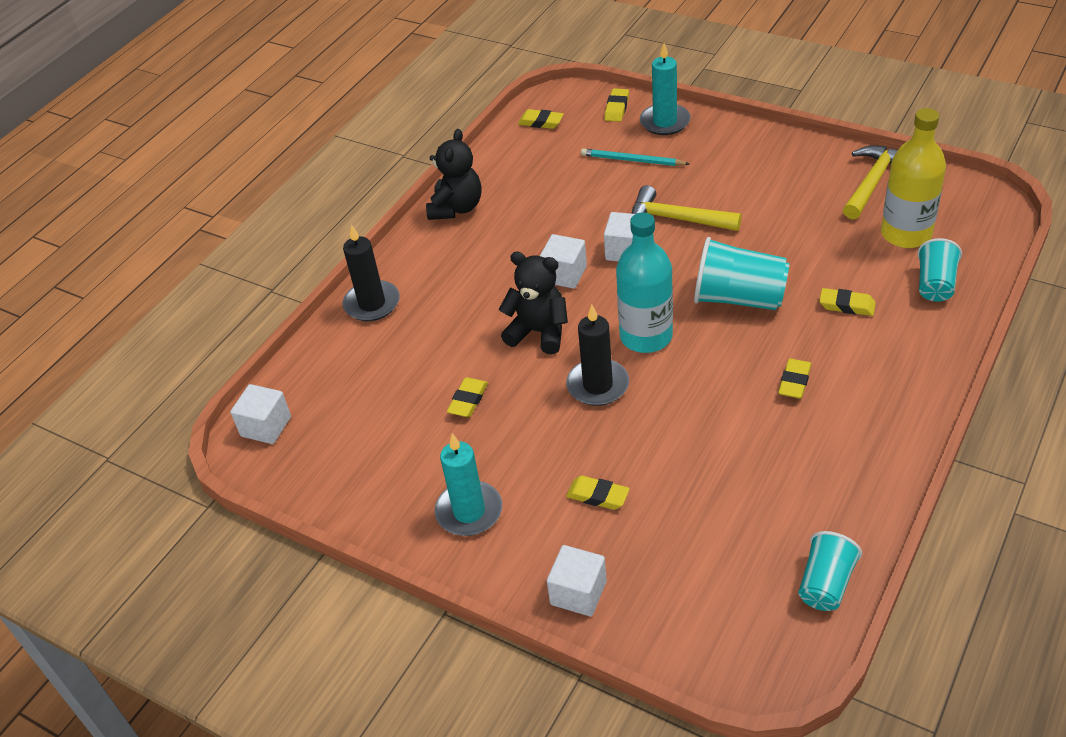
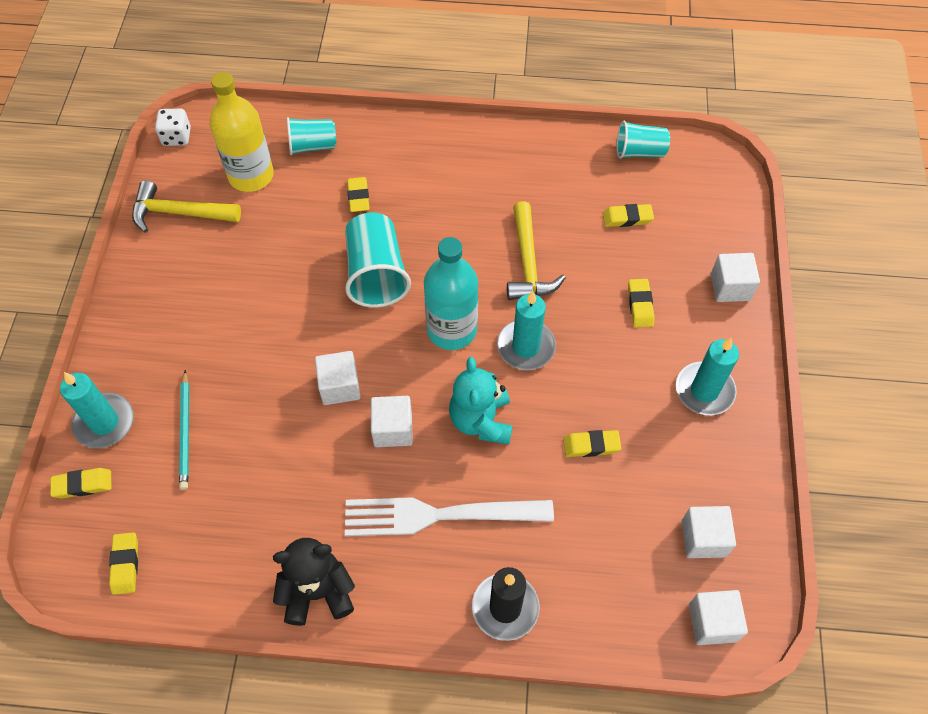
camera: 120 degrees left, 15 degrees up
black teddy bear [499,252,568,354] -> turquoise teddy bear [449,357,513,444]
black candle [566,305,629,406] -> turquoise candle [497,291,556,370]
yellow hammer [632,185,742,231] -> yellow hammer moved to [507,201,566,300]
yellow eraser [778,359,812,399] -> yellow eraser moved to [602,204,654,227]
none -> white dice [155,109,191,146]
none -> white fork [345,497,554,536]
none -> white cube [682,506,736,558]

